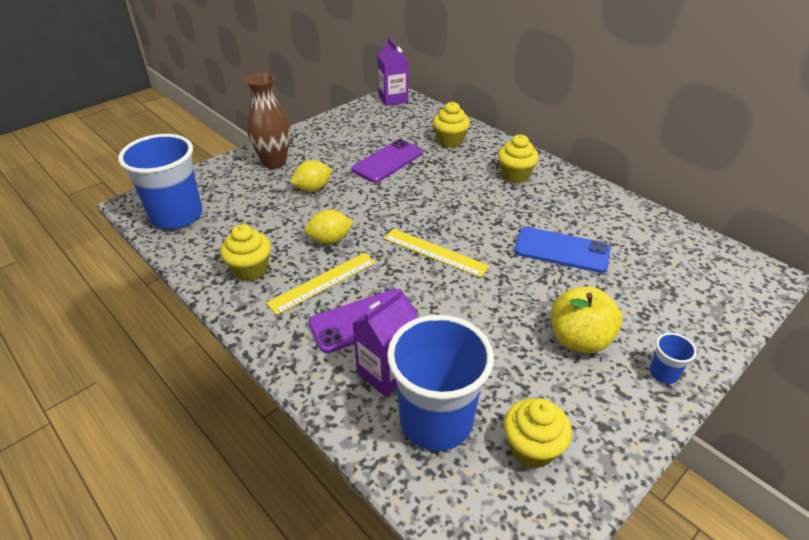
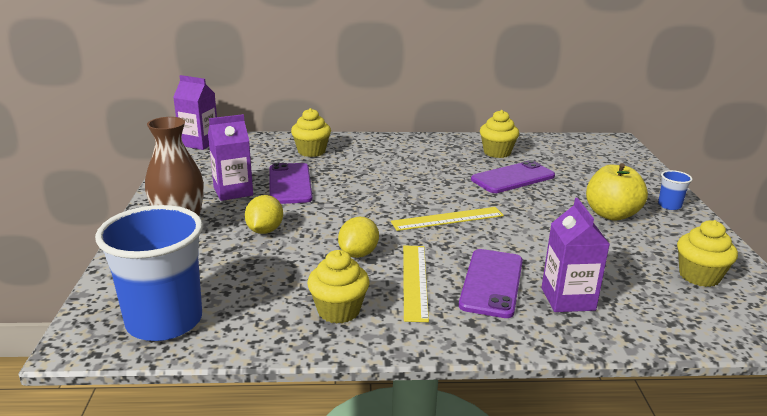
camera: 50 degrees left, 15 degrees down
blue cup [387,315,494,451] -> none
yellow cupcake [498,134,539,183] -> yellow cupcake moved to [480,110,519,158]
blue phone [514,227,610,273] -> purple phone [471,160,555,193]
none -> purple carton [208,114,253,201]

